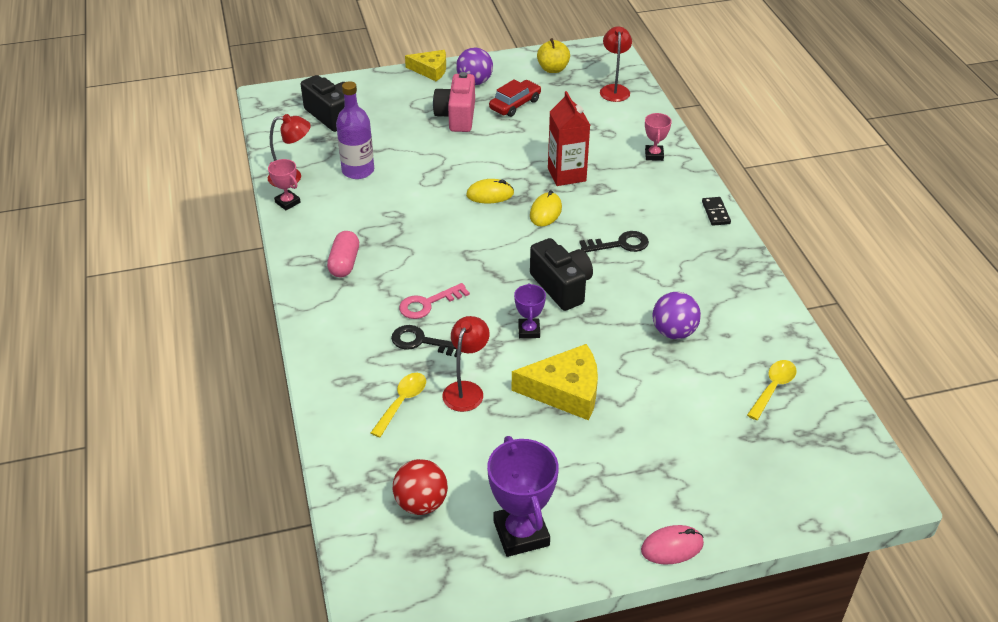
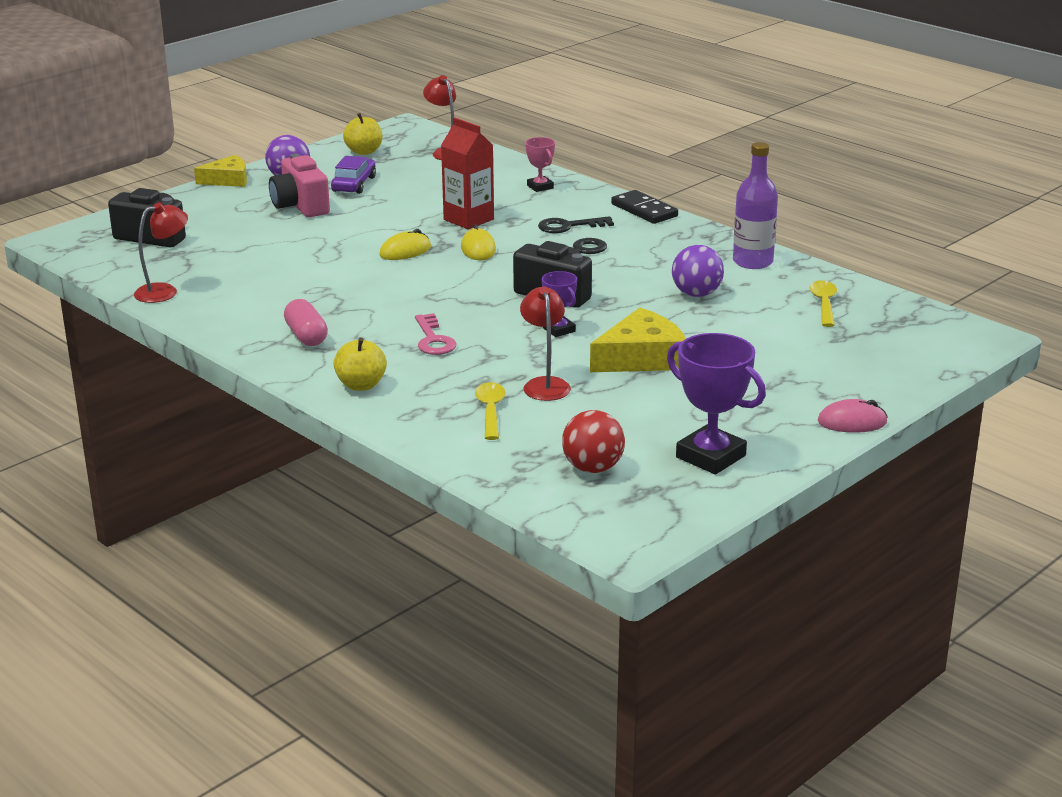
camera: 30 degrees left, 15 degrees down
pink trophy [268,159,301,210] -> none
purple bottle [336,81,374,179] -> purple bottle moved to [733,142,778,269]
black key [391,325,462,357] -> black key moved to [538,216,614,233]
pink key [399,283,470,319] -> pink key turned 45 degrees counterclockwise [415,313,456,355]
red car [489,79,541,117] -> purple car [331,156,376,194]
pink mouse [641,525,704,564] -> pink mouse turned 45 degrees clockwise [818,399,888,433]
black domino [702,197,731,226] -> black domino [611,190,678,224], size x1.53
none -> yellow apple [334,337,387,391]

